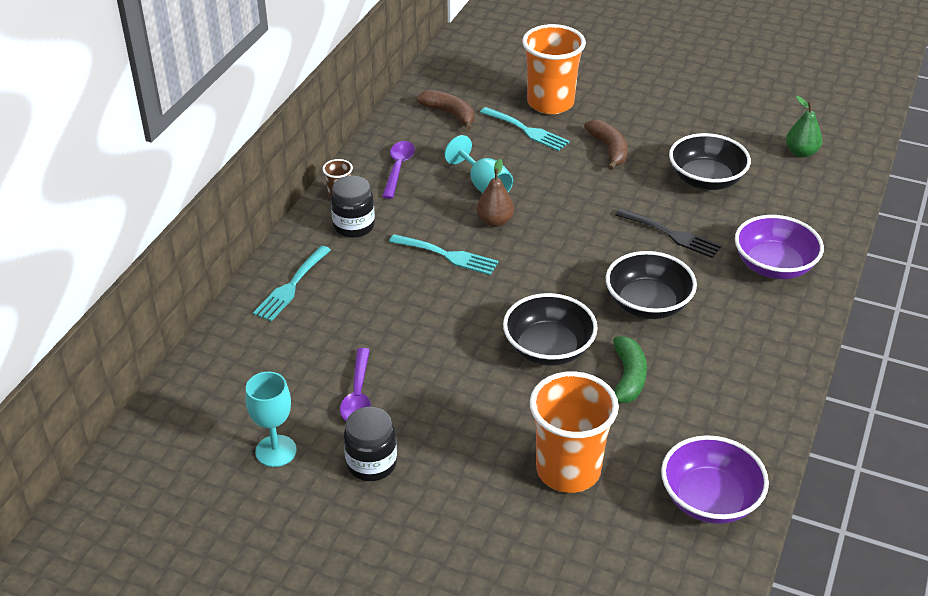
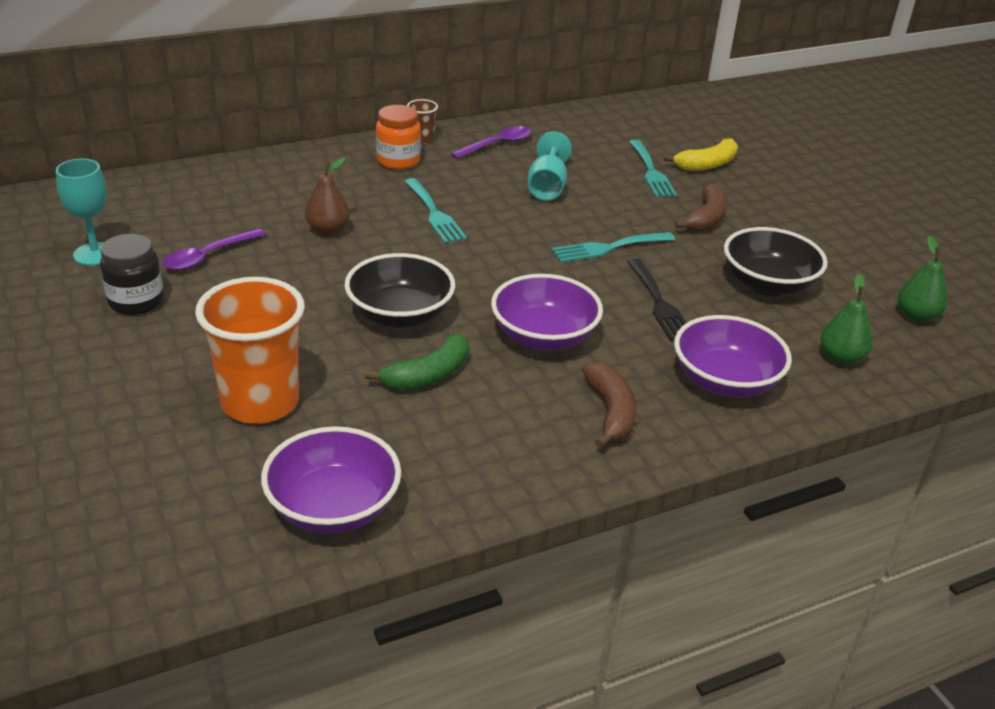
camera: 40 degrees right, 5 degrees down
turquoise fork [253,246,331,322] -> turquoise fork moved to [552,232,675,262]
black jar [331,176,375,238] -> orange jar [376,105,421,170]
brown banana [416,90,474,130] -> brown banana moved to [582,362,637,448]
brown pear [477,159,514,227] -> brown pear moved to [305,157,350,235]
orange cup [522,24,586,114] -> yellow banana [663,138,738,171]
black bowl [606,251,697,319] -> purple bowl [491,274,603,351]
none -> green pear [820,274,873,365]

